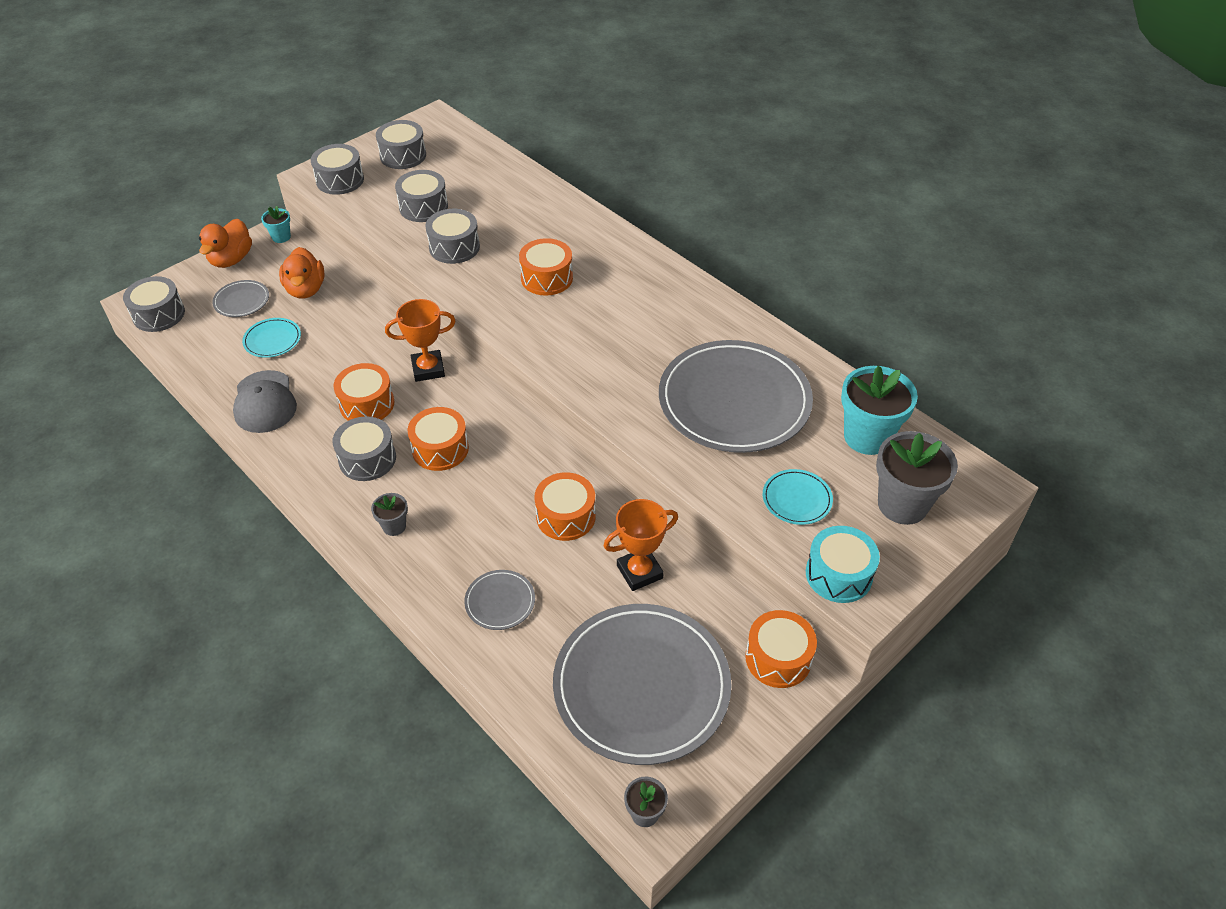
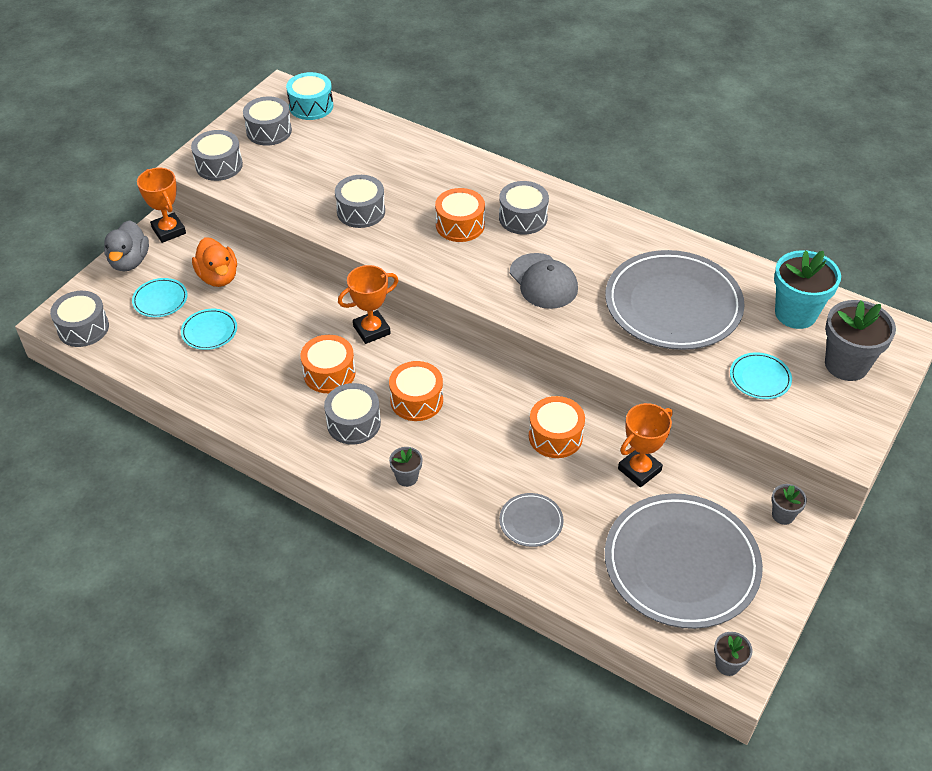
camera: 15 degrees left, 0 degrees up
orange duck [199,219,252,268] -> grey duck [104,220,149,271]
grey plate [212,280,269,317] -> turquoise plate [132,278,188,317]
grey cap [233,370,297,433] -> grey cap moved to [510,253,578,309]
turquoise flower pot [261,206,291,243] -> orange trophy [137,168,186,243]
grey drum [395,170,448,222] -> grey drum moved to [499,181,549,235]
orange drum [745,610,817,688] -> grey flower pot [771,484,807,525]
turquoise drum [806,526,880,603] -> turquoise drum moved to [286,72,333,120]

